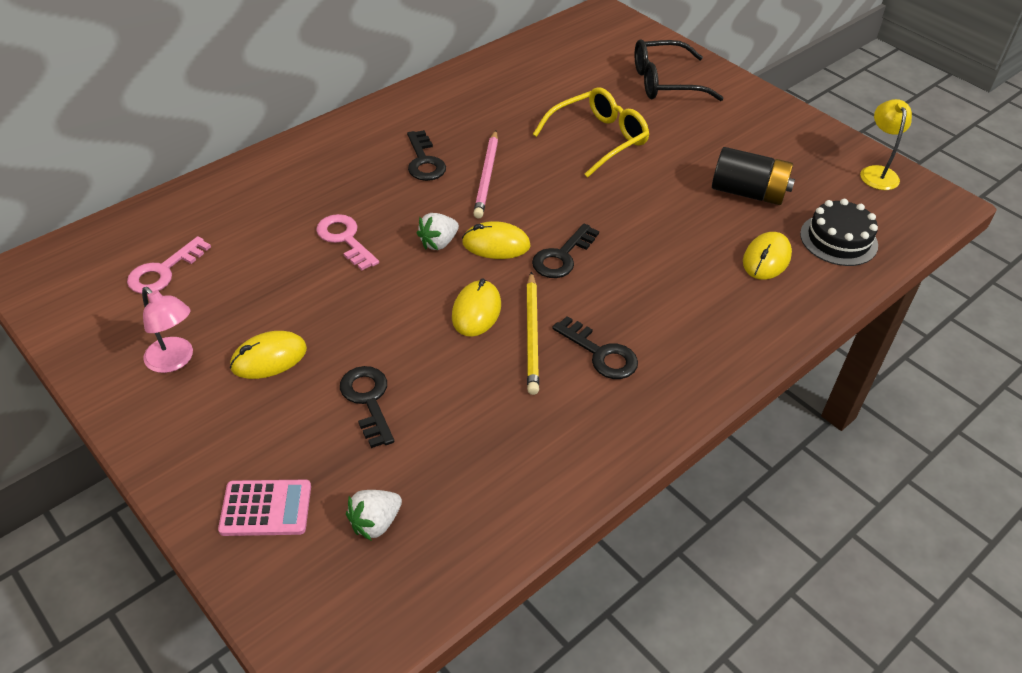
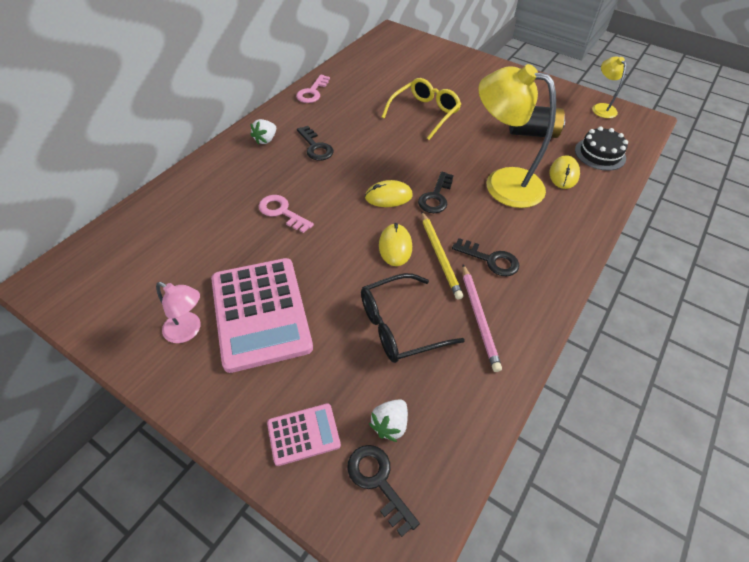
camera: 15 degrees left, 5 degrees up
pink key [127,236,211,294] -> pink key moved to [296,75,330,103]
yellow mouse [230,331,307,379] -> pink calculator [211,258,313,373]
black key [340,366,394,448] -> black key moved to [347,445,420,537]
white strawberry [417,213,459,250] -> white strawberry moved to [250,119,276,145]
pink pencil [473,130,498,219] -> pink pencil moved to [462,265,502,372]
black glasses [635,39,723,101] -> black glasses moved to [361,273,465,363]
none -> yellow lamp [478,64,556,208]

